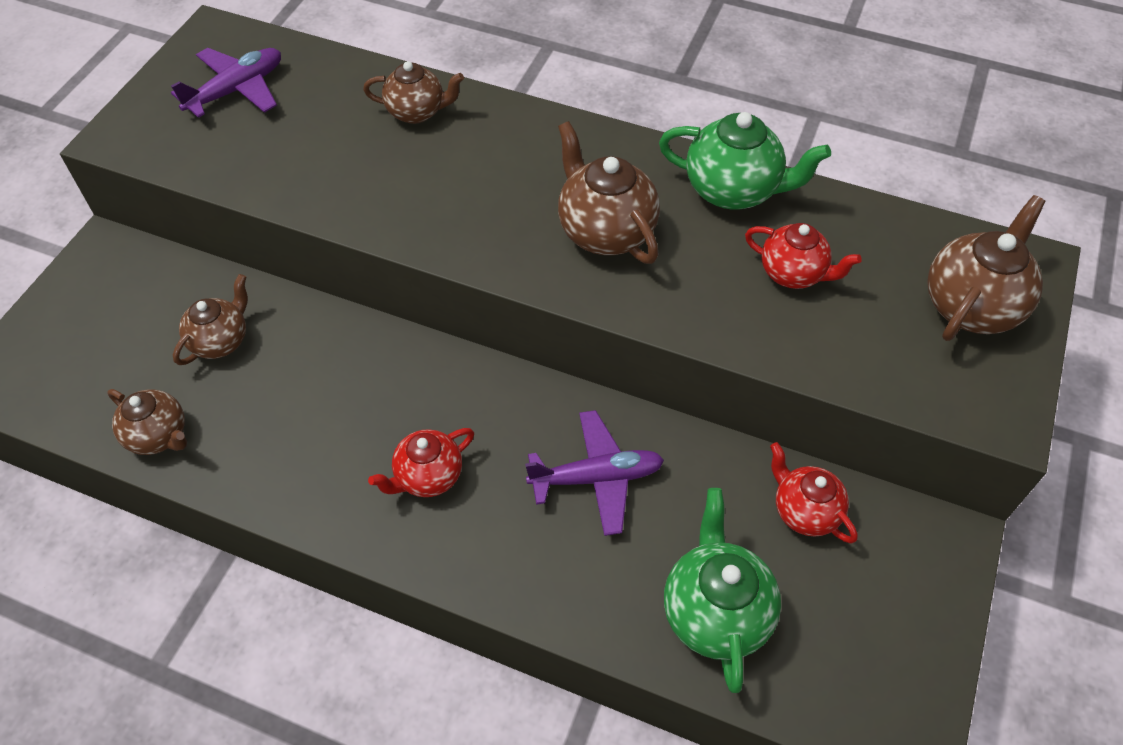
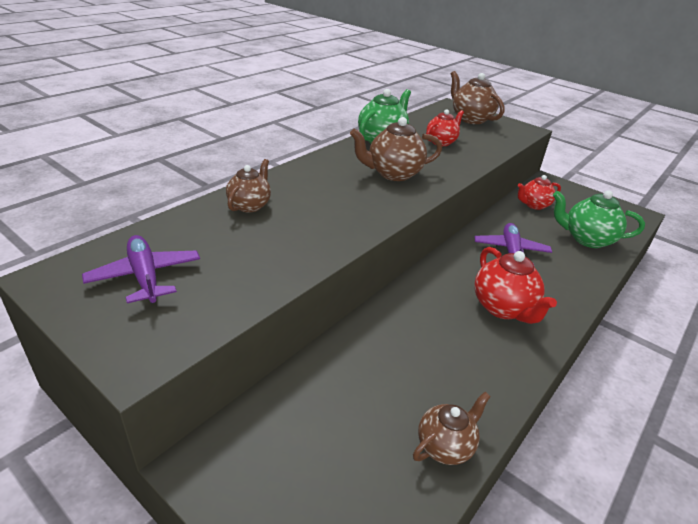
camera: 75 degrees left, 20 degrees down
brown teapot [173,274,248,365] -> none
red teapot [368,428,474,497] -> red teapot [474,247,557,324], size x1.51

